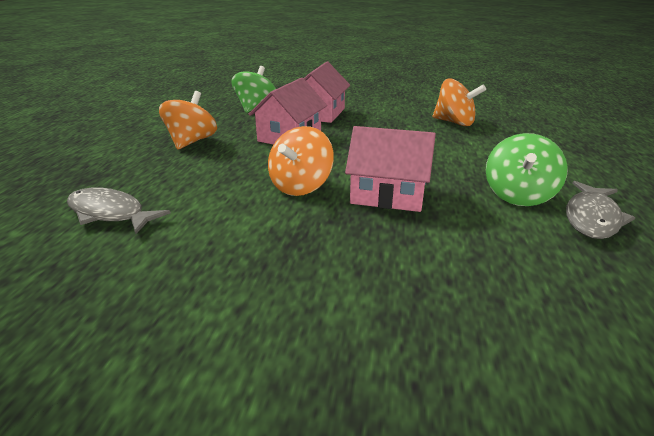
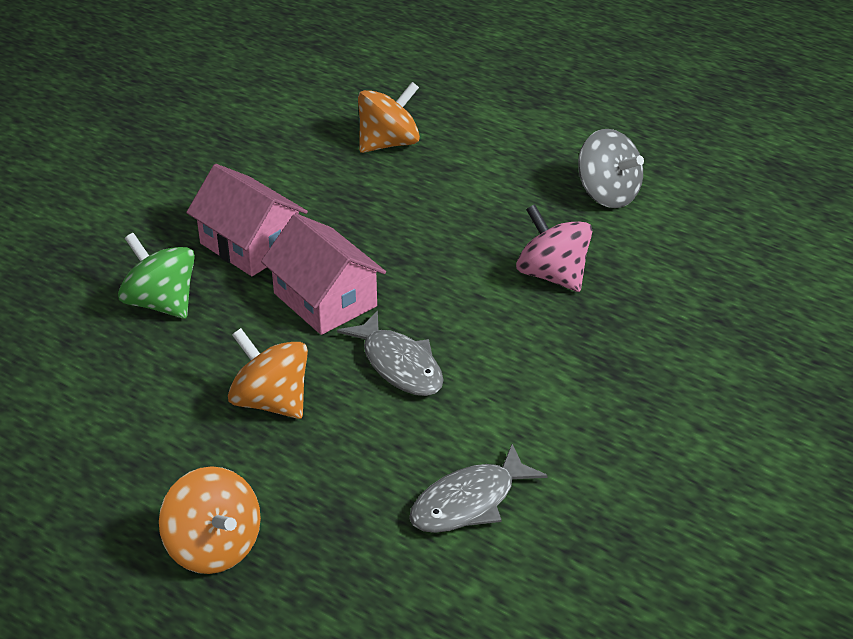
camera: 65 degrees left, 10 degrees up
orange spinning top [268,126,334,196] -> orange spinning top moved to [159,466,261,574]
pink house [345,126,436,212] -> pink spinning top [516,204,592,292]
green spinning top [486,133,568,206] -> grey spinning top [578,129,644,208]
grey fish [566,181,635,239] -> grey fish moved to [337,311,444,396]

